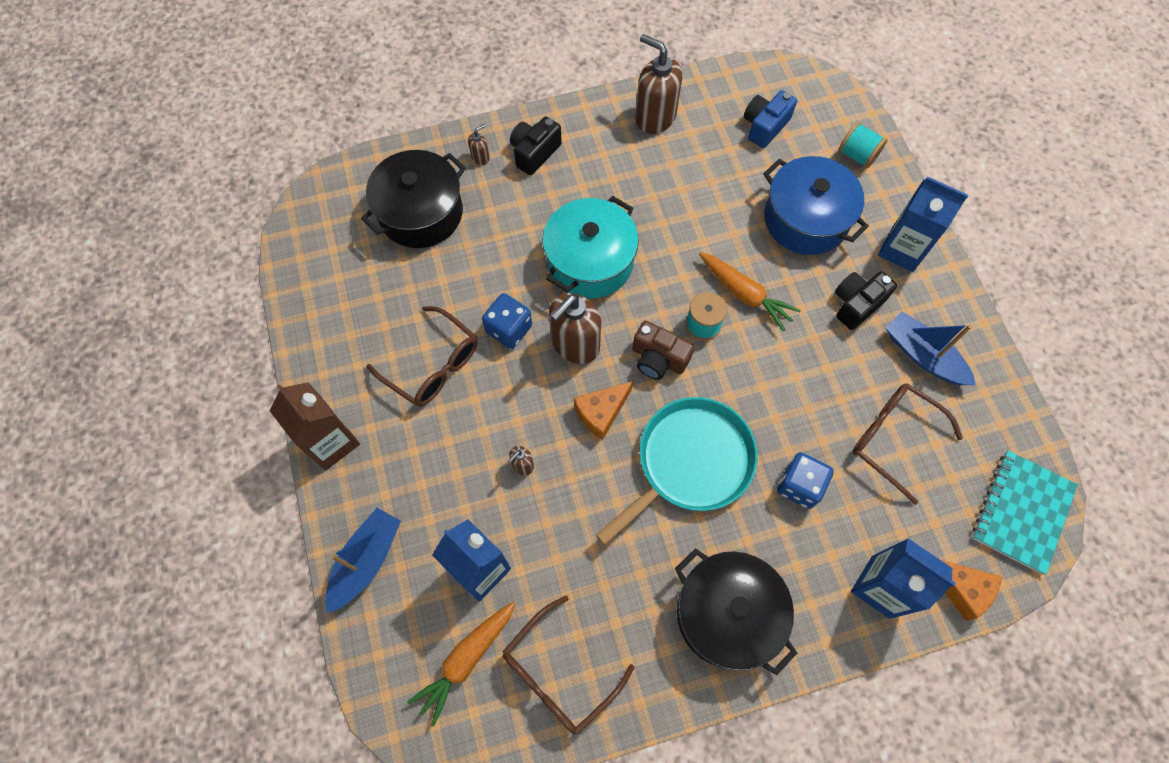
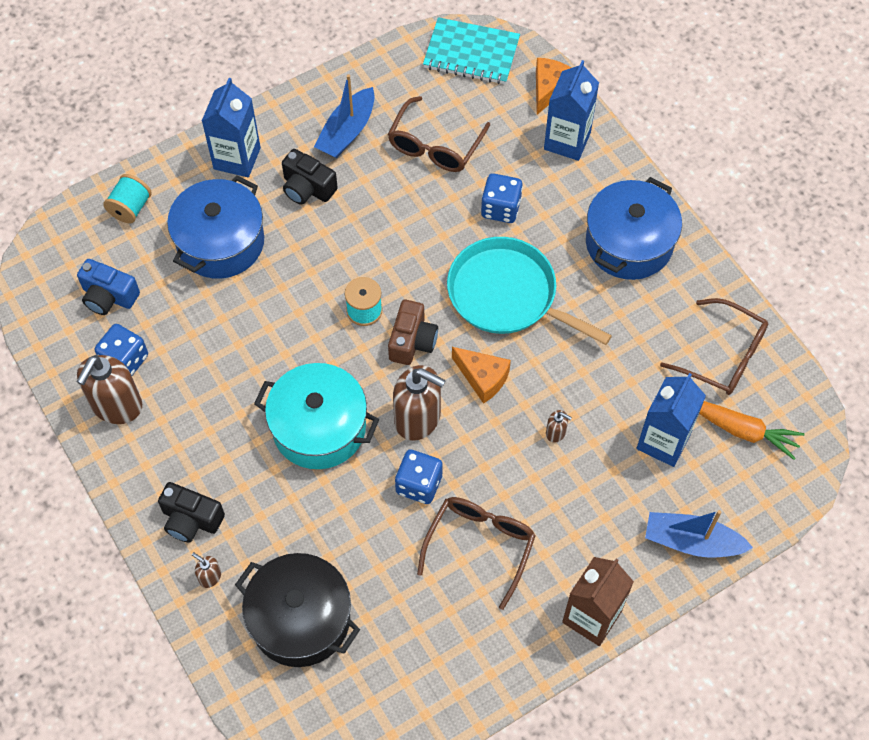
camera: 105 degrees left, 5 degrees down
black pot [675,548,797,675] -> blue pot [586,177,682,280]
orange carrot [699,252,801,331] -> none
none -> blue dice [95,324,148,376]

